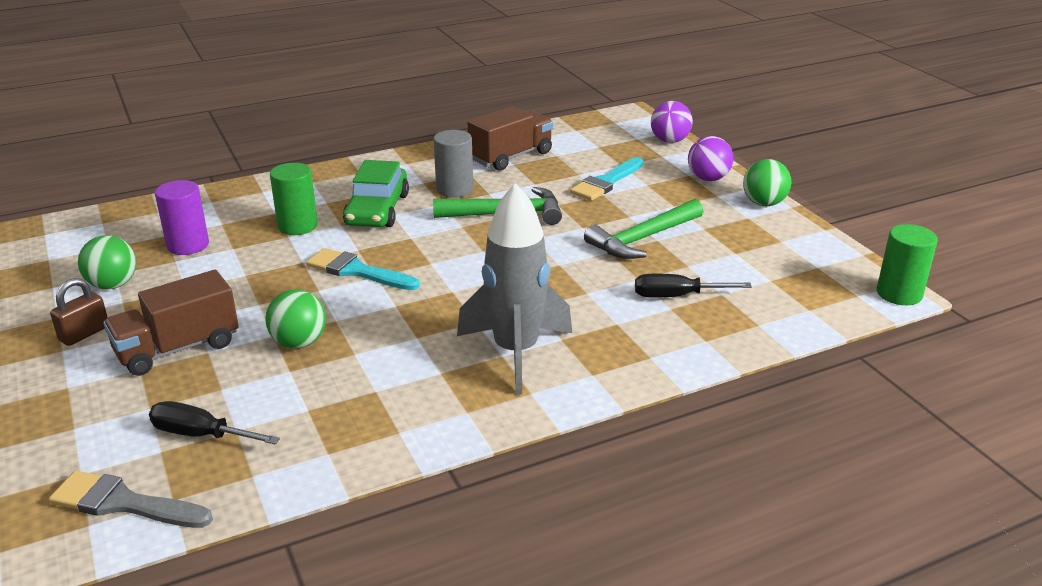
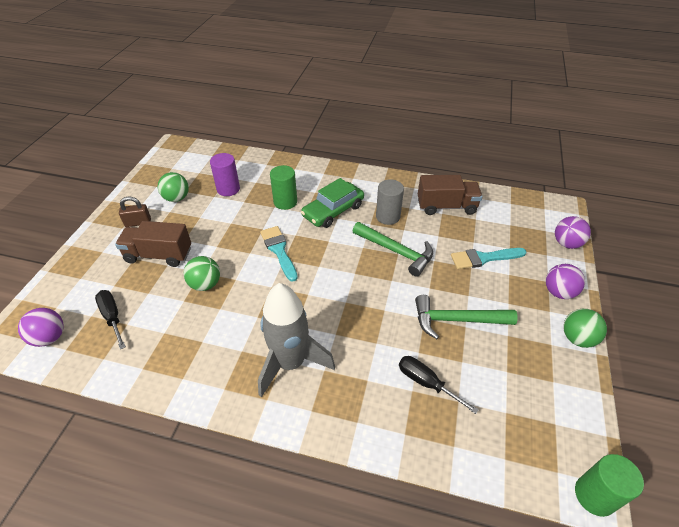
camera: 40 degrees right, 15 degrees up
grey brush [49,470,213,528] -> purple ball [18,308,64,347]

